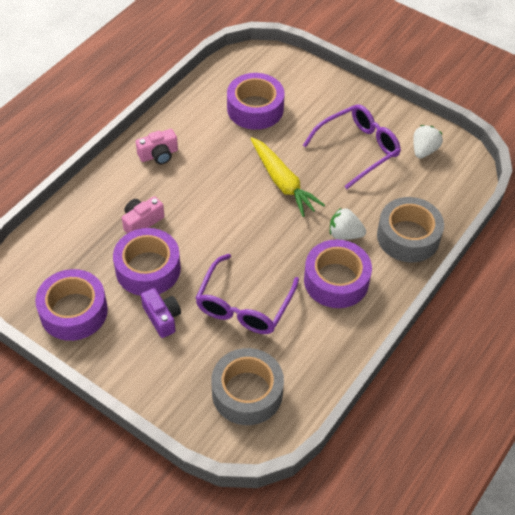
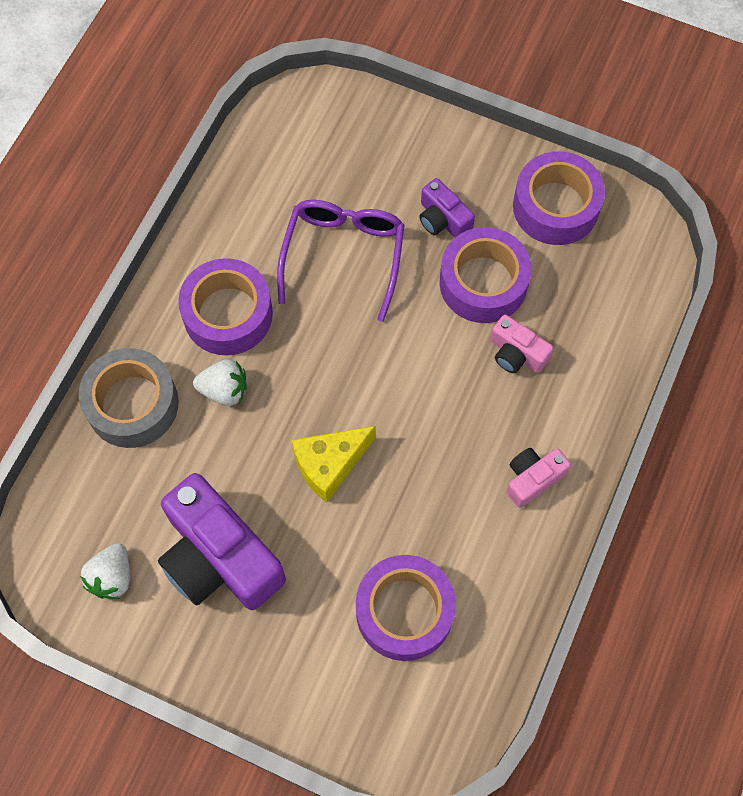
camera: 170 degrees right, 15 degrees up
pink camera [122,196,164,234] -> pink camera turned 90 degrees clockwise [490,315,554,373]
grey tape [211,348,284,425] -> none
yellow carrot [250,137,325,217] -> yellow cheese [292,426,376,503]
purple glasses [303,104,401,189] -> purple camera [158,473,286,610]

